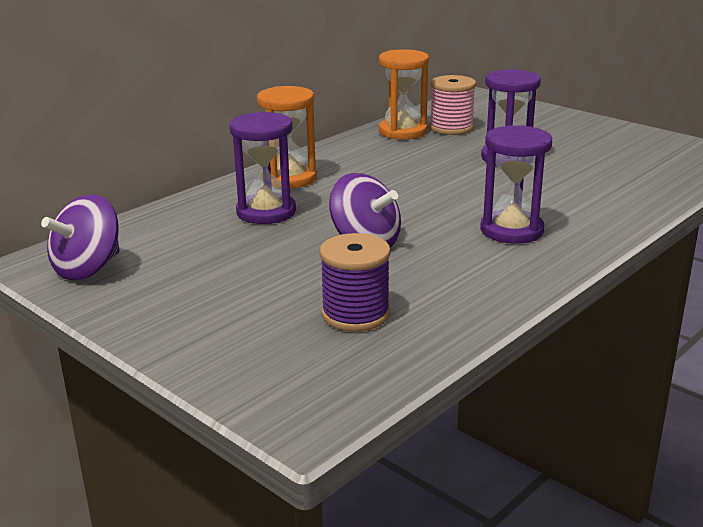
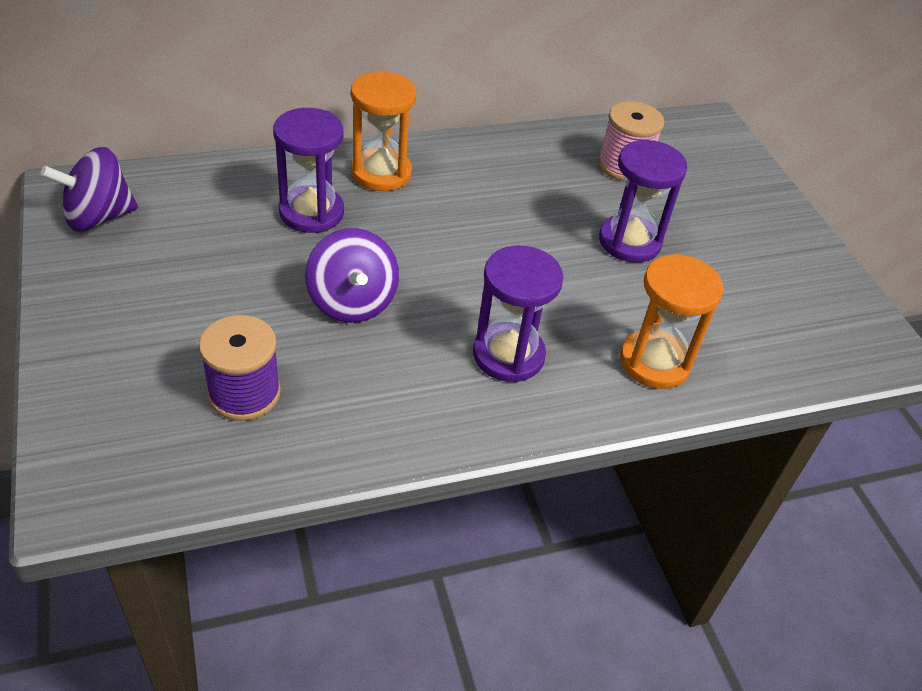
camera: 25 degrees right, 20 degrees up
orange hourglass [379,49,429,139] -> orange hourglass moved to [620,254,723,389]

